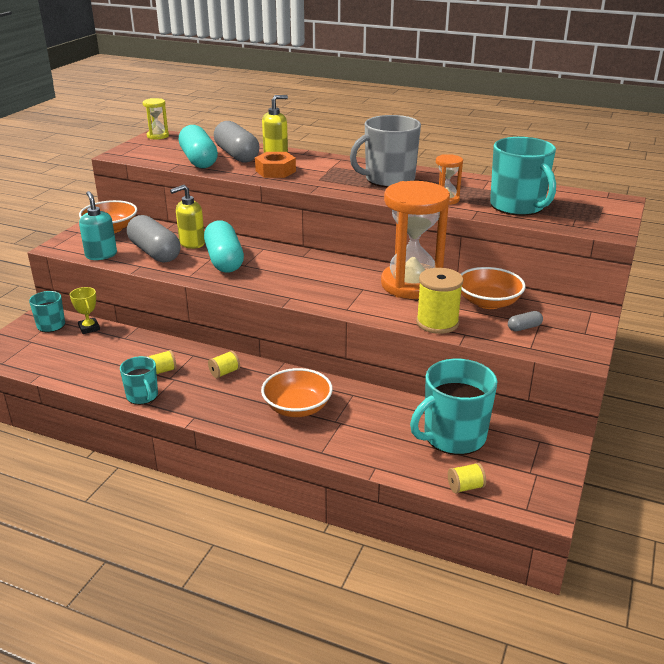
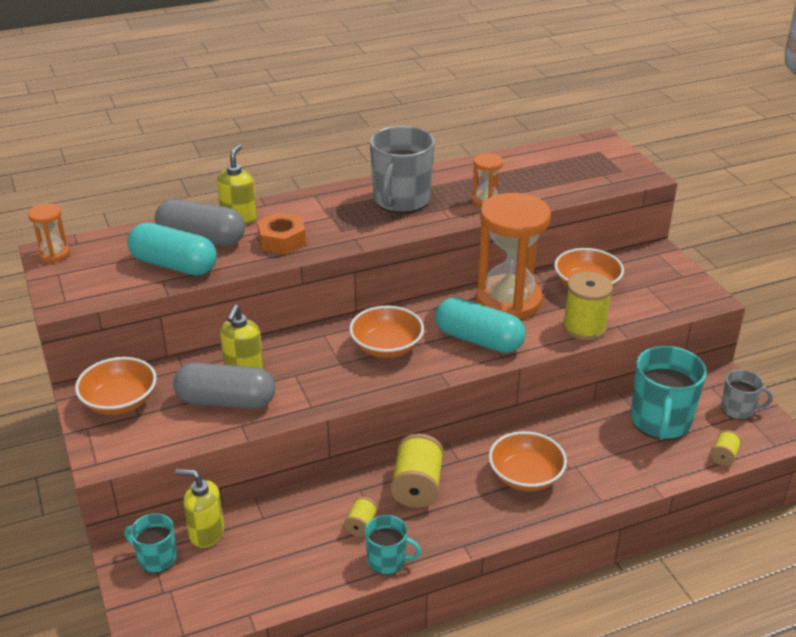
camera: 45 degrees left, 5 degrees up
yellow trophy [70,287,100,334] -> yellow soap dispenser [175,469,224,548]
turquoise soap dispenser [79,191,117,260] -> none
yellow hourglass [143,98,169,139] -> orange hourglass [28,203,70,263]
turquoise capsule [204,220,244,272] -> turquoise capsule moved to [435,297,526,353]
yellow spool [208,351,240,378] -> yellow spool [390,434,444,508], size x1.94
turquoise mug [490,137,556,216] -> none
grey capsule [508,311,543,331] -> none
none -> orange bowl [349,306,424,358]
none -> grey mug [721,369,773,420]

